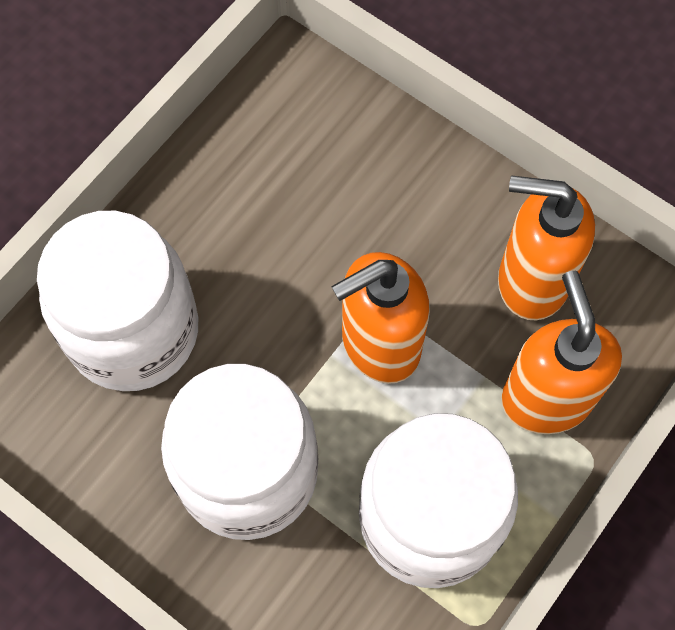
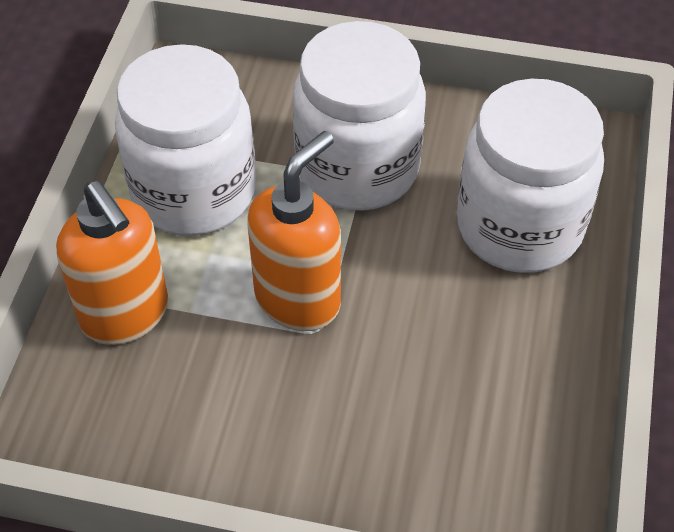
camera: 155 degrees right, 15 degrees down
orange soap dispenser [498,175,595,320] -> none

